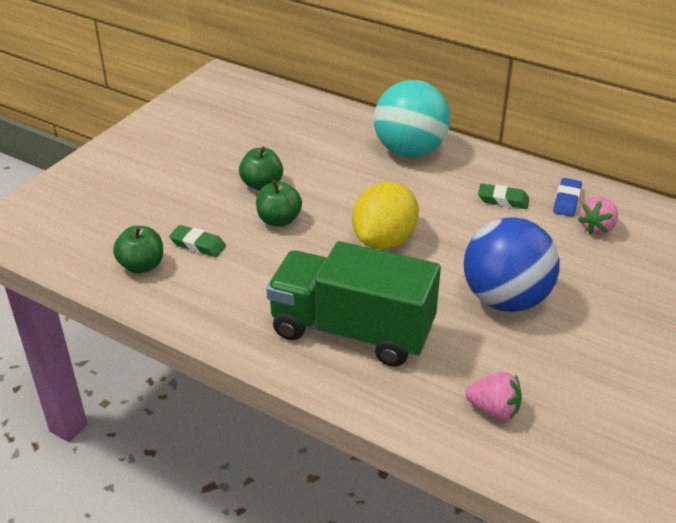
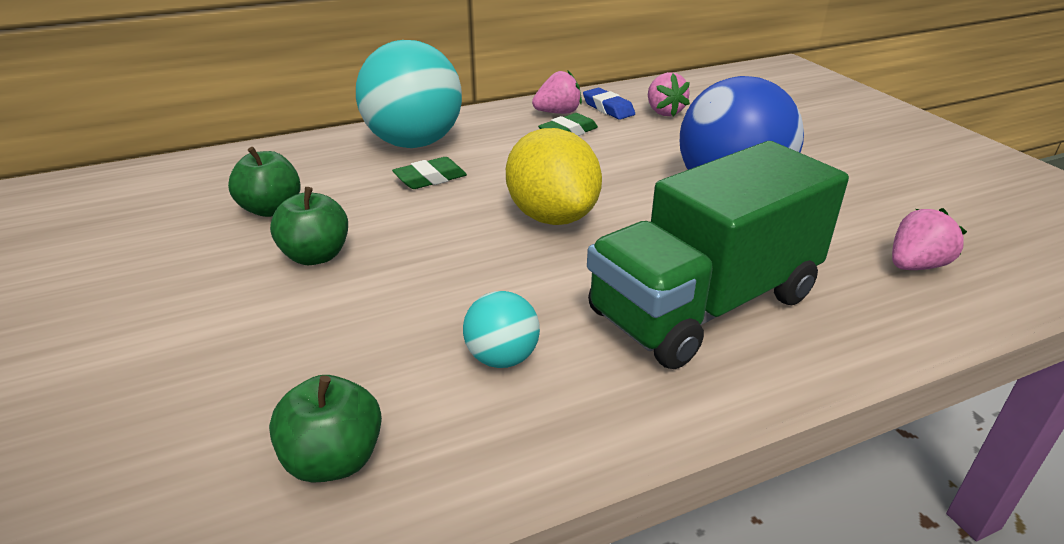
camera: 55 degrees left, 5 degrees down
green eraser [169,225,226,257] -> green eraser moved to [392,157,467,189]
green apple [256,180,302,227] -> green apple moved to [228,147,301,217]
none -> turquoise ball [463,291,540,368]
none -> pink strawberry [532,71,582,114]

